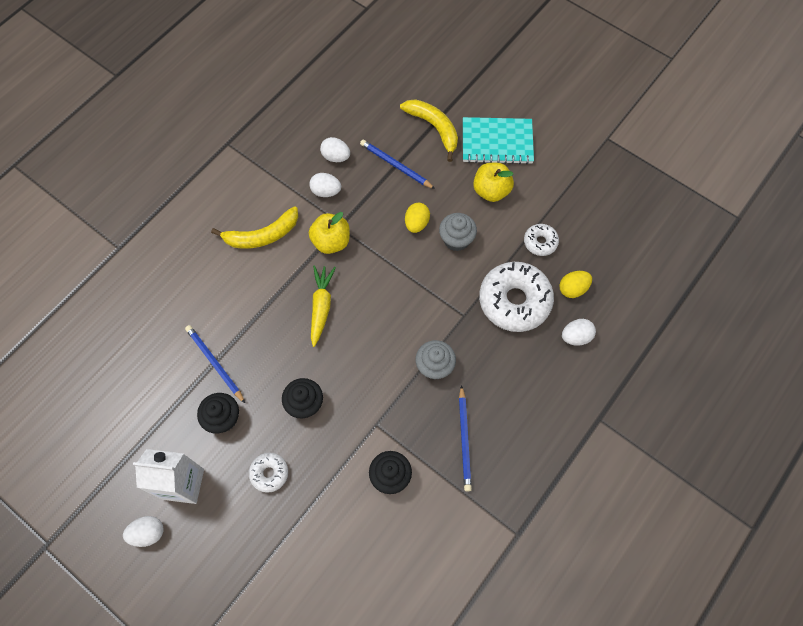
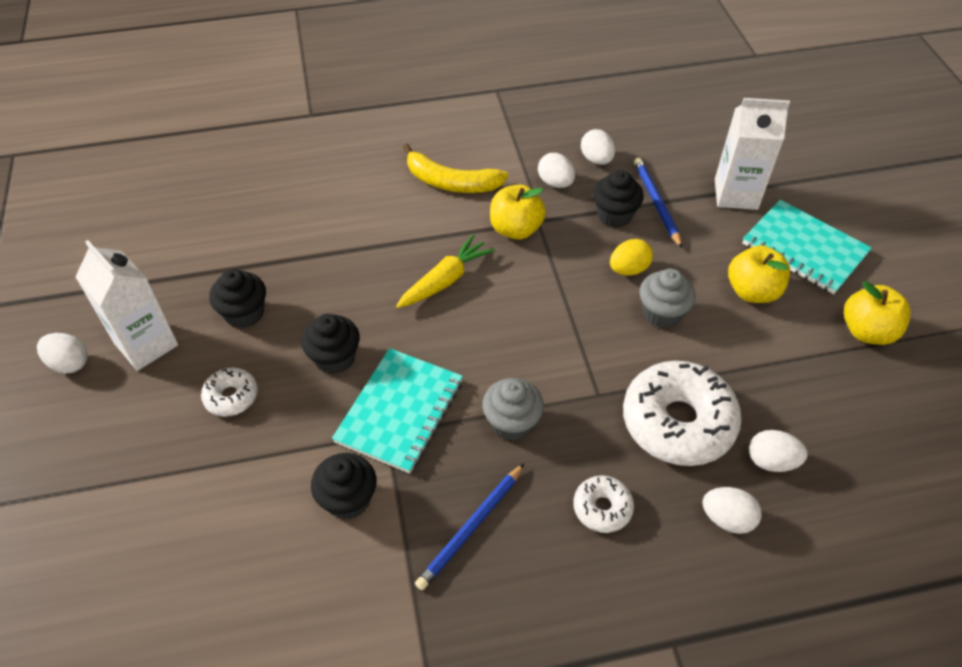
camera: 40 degrees right, 15 degrees down
blue pencil [185,325,245,403] -> none
yellow banana [400,99,458,162] -> white carton [715,98,790,210]
white donut [524,224,559,256] -> white donut moved to [573,475,634,533]
yellow egg [559,271,592,298] -> white egg [749,430,808,472]
none -> turquoise notebook [332,348,463,474]
none -> black cupcake [593,170,644,228]
none -> yellow apple [844,281,911,345]

